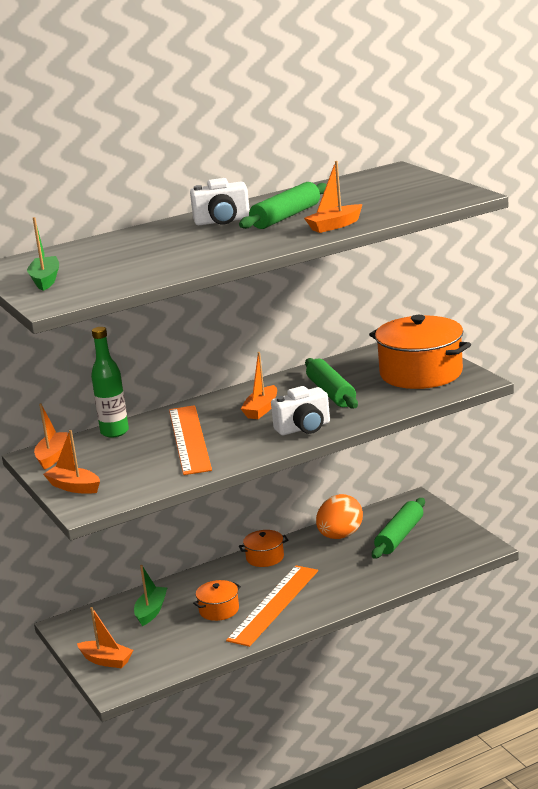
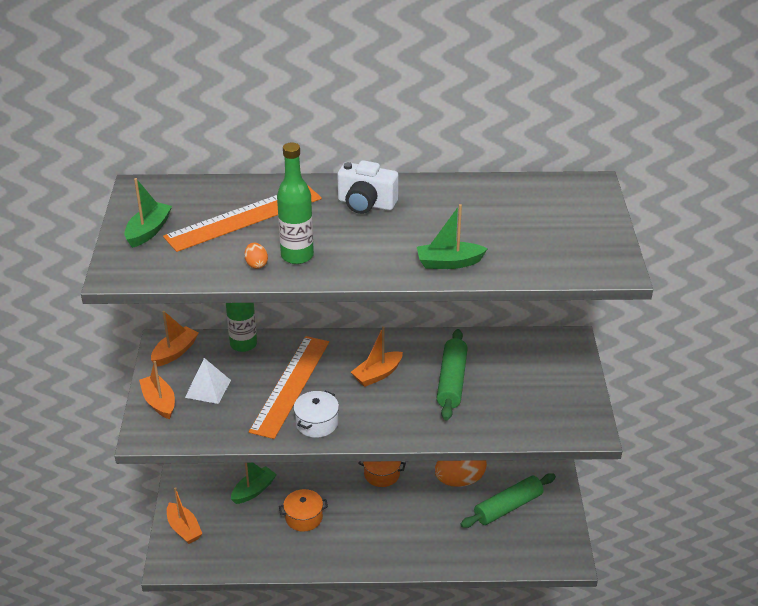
camera: 25 degrees right, 15 degrees up
orange ruler [226,565,318,647] -> orange ruler moved to [163,186,322,252]
green rolling pin [239,182,327,229] -> none
white camera [271,386,330,435] -> none
orange boat [304,161,363,233] -> green boat [417,204,487,269]
orange pot [369,315,471,389] -> none
none -> white pyramid [185,358,231,404]
none -> orange egg [244,243,268,269]
none -> green bottle [277,143,314,264]
none -> white pot [293,391,339,438]

